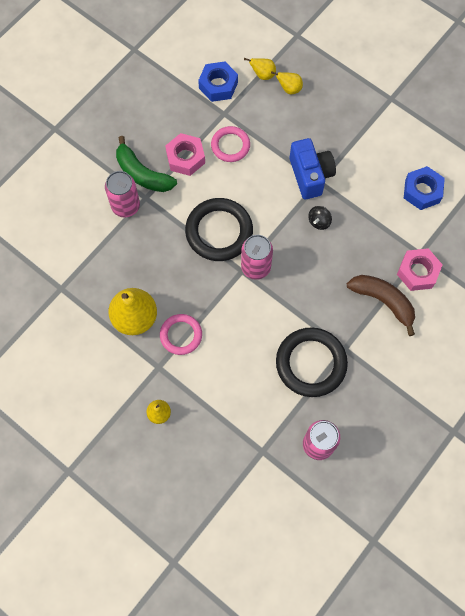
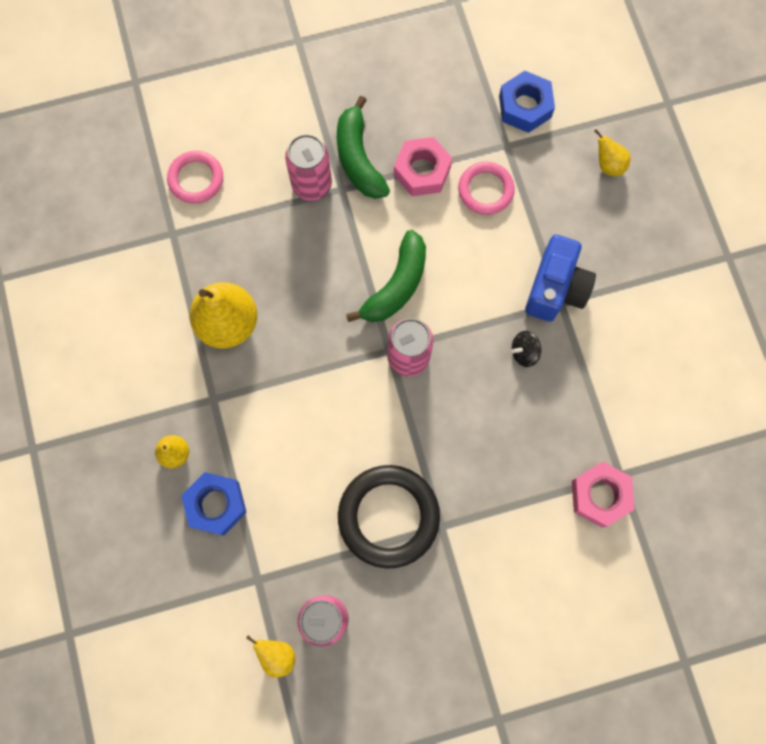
camera: 35 degrees right, 5 degrees up
pink ring [160,314,202,355] -> pink ring moved to [167,151,223,204]
black ring [185,198,253,261] -> green banana [346,230,426,322]
yellow pear [244,58,276,80] -> yellow pear moved to [246,635,295,678]
brown banana [347,275,415,336] -> none
blue nut [404,166,445,210] -> blue nut moved to [181,472,247,536]

